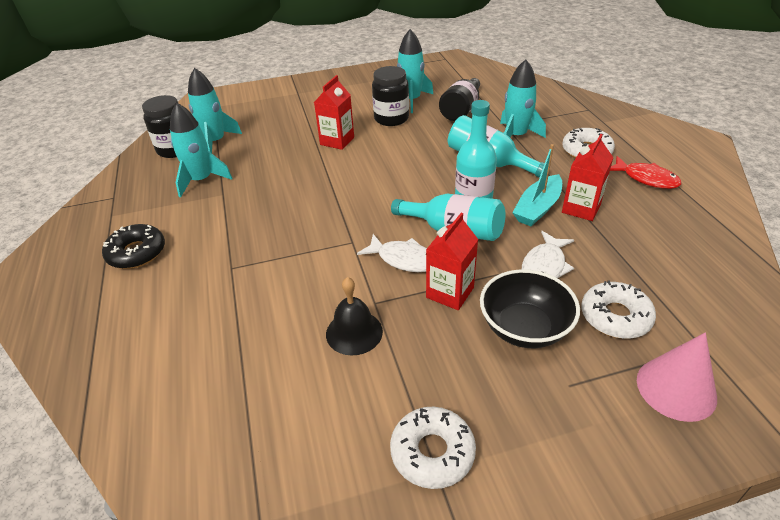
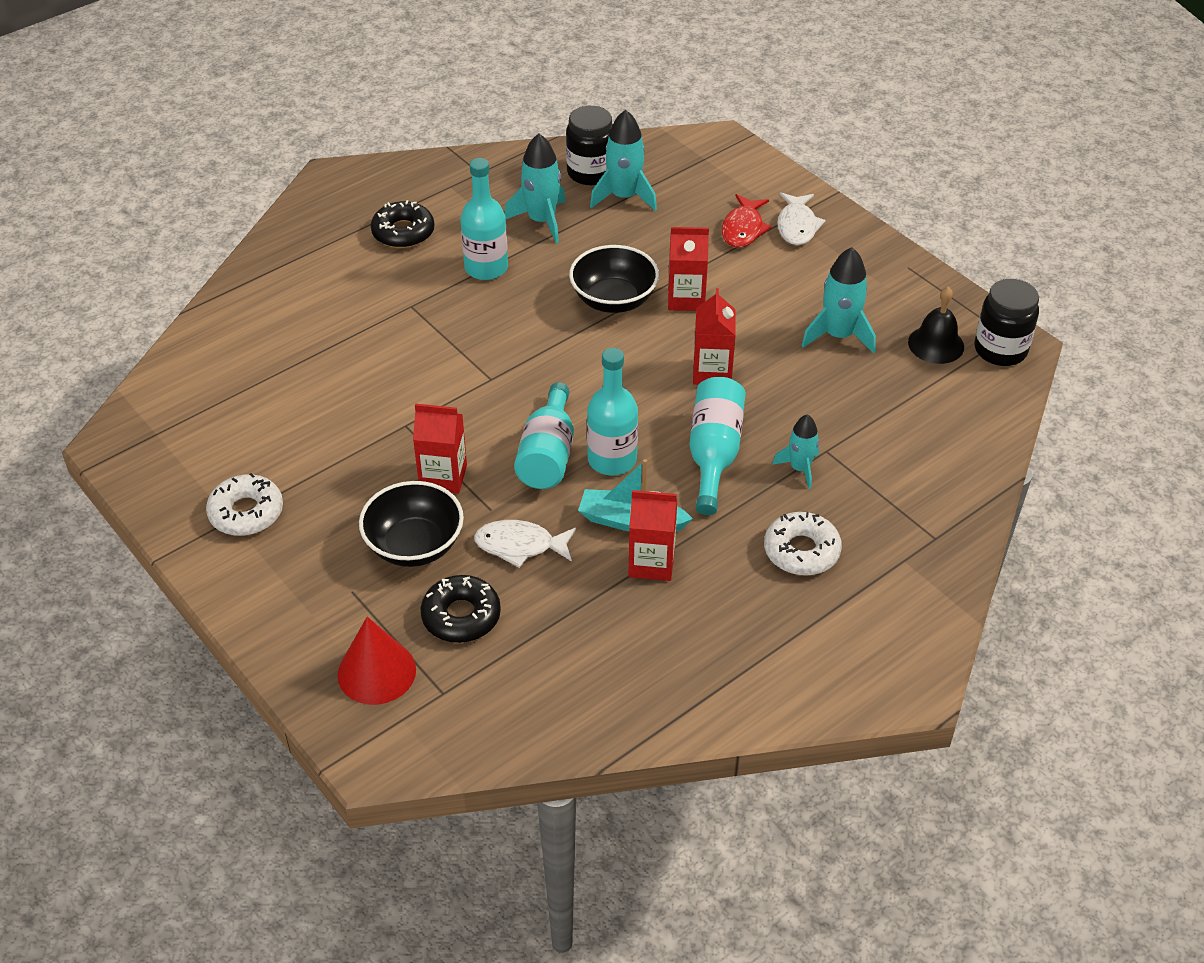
camera: 65 degrees right, 5 degrees up
black bell [326,277,383,356] -> black bell moved to [908,287,964,364]
white fish [357,234,427,272] -> white fish moved to [777,192,826,245]
black jar [372,66,409,126] -> black jar moved to [975,279,1039,366]
black bottle [439,78,480,121] -> none
turquoise rocket [500,59,546,138] -> turquoise rocket [772,414,819,489], size x0.63
white donut [581,280,656,339] -> black donut [420,575,501,643]
red fish [610,156,682,189] -> red fish moved to [721,194,772,247]
pink cone [637,333,717,422] -> red cone [337,617,416,705]
none -> turquoise bottle [460,158,508,280]
none -> black bowl [569,245,659,313]
none -> red carton [693,288,736,385]

